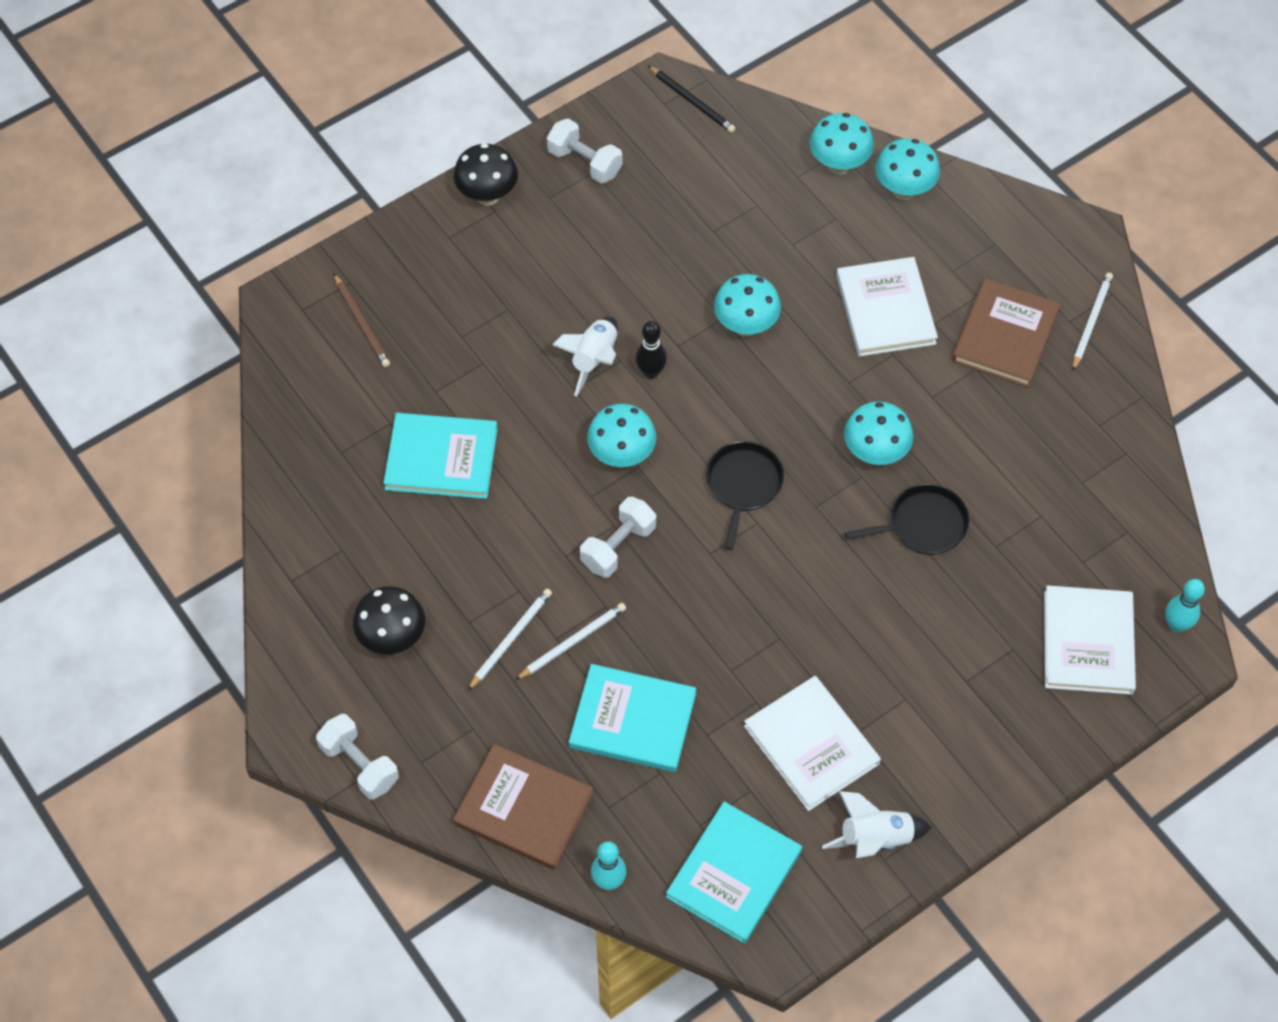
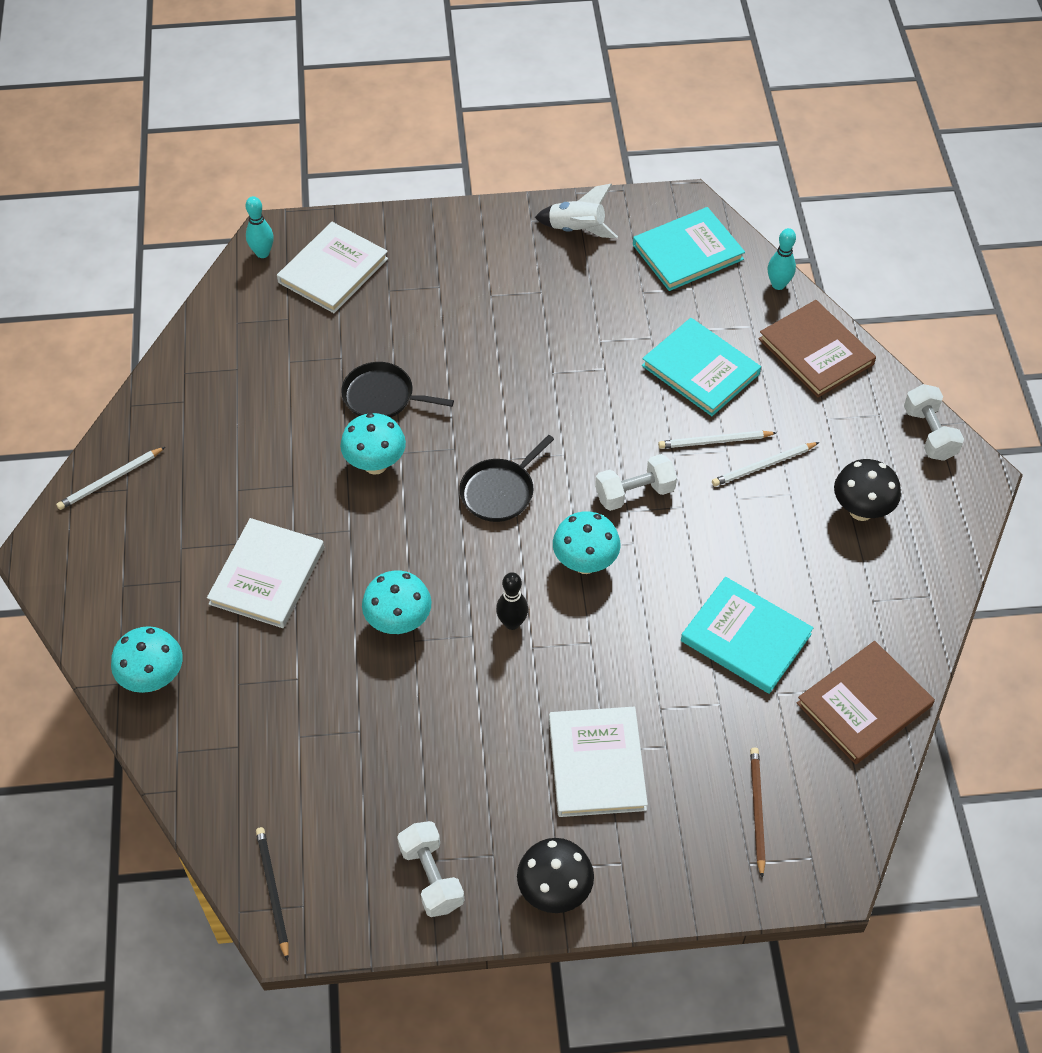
camera: 150 degrees left, 5 degrees down
white rocket [552,316,618,396] -> none
white book [744,676,881,811] -> white book moved to [549,707,648,817]
turquoise mushroom [810,113,874,175] -> none
brown book [952,278,1061,388] -> brown book moved to [797,641,935,764]

